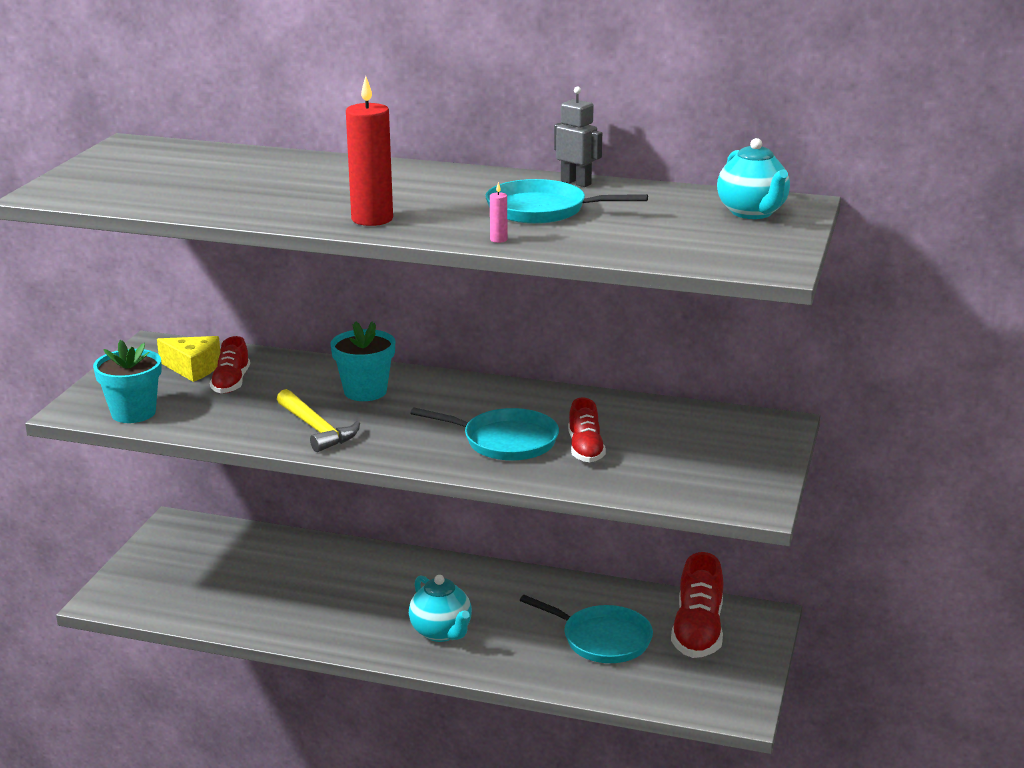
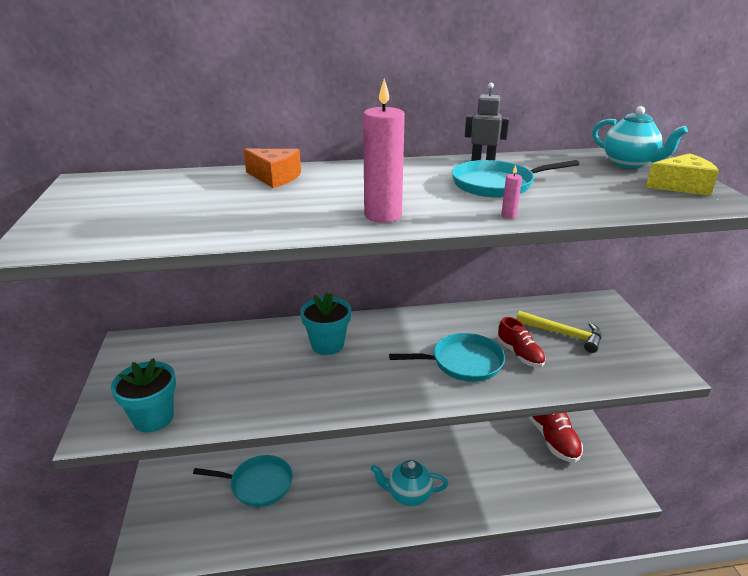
camera: 25 degrees left, 5 degrees up
yellow cheese [157,336,220,382] -> yellow cheese moved to [646,153,719,196]
red shoe [210,336,250,393] -> none
yellow hammer [277,389,360,452] -> yellow hammer moved to [517,311,602,353]
red candle [346,76,393,226] -> pink candle [363,78,405,223]
turquoise teapot [409,575,472,642] -> turquoise teapot turned 150 degrees clockwise [371,460,448,506]
turquoise pan [520,595,653,663] -> turquoise pan moved to [193,455,293,507]
none -> orange cheese [243,149,301,188]

